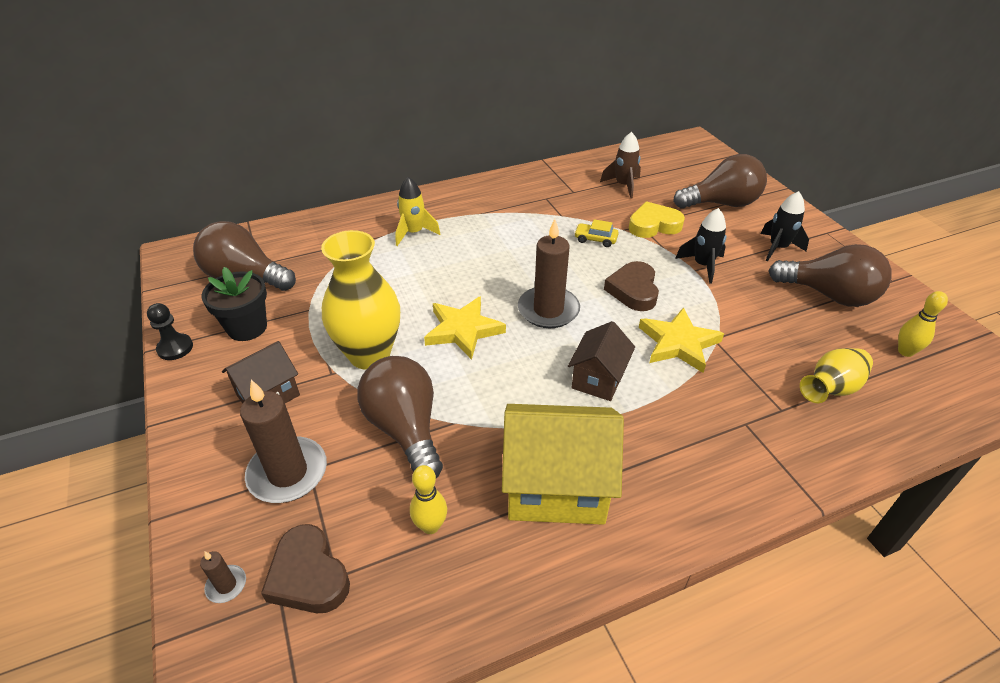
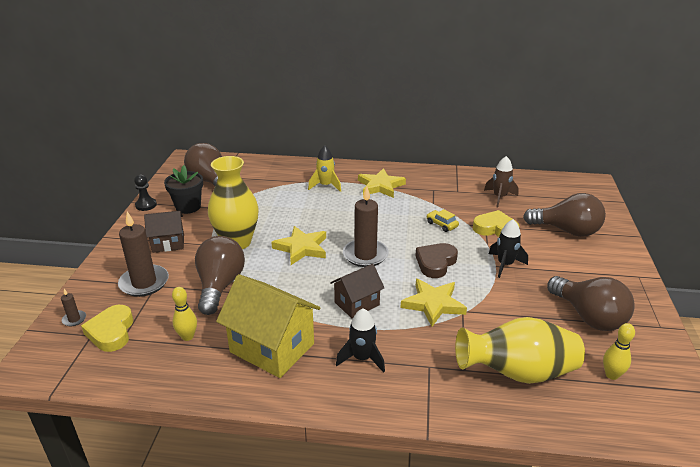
camera: 30 degrees right, 10 degrees down
brown heart [261,524,350,613] -> yellow heart [81,305,133,352]
black rocket [761,191,809,261] -> black rocket moved to [336,308,385,373]
yellow vase [800,348,873,403] -> yellow vase [455,317,585,384], size x1.68
none -> yellow star [358,168,406,198]

